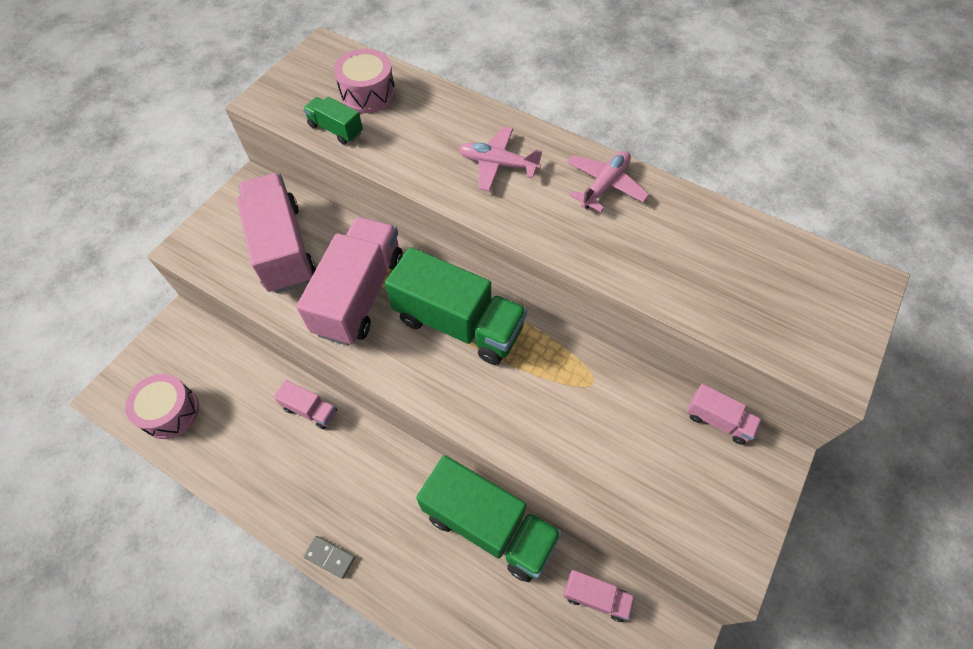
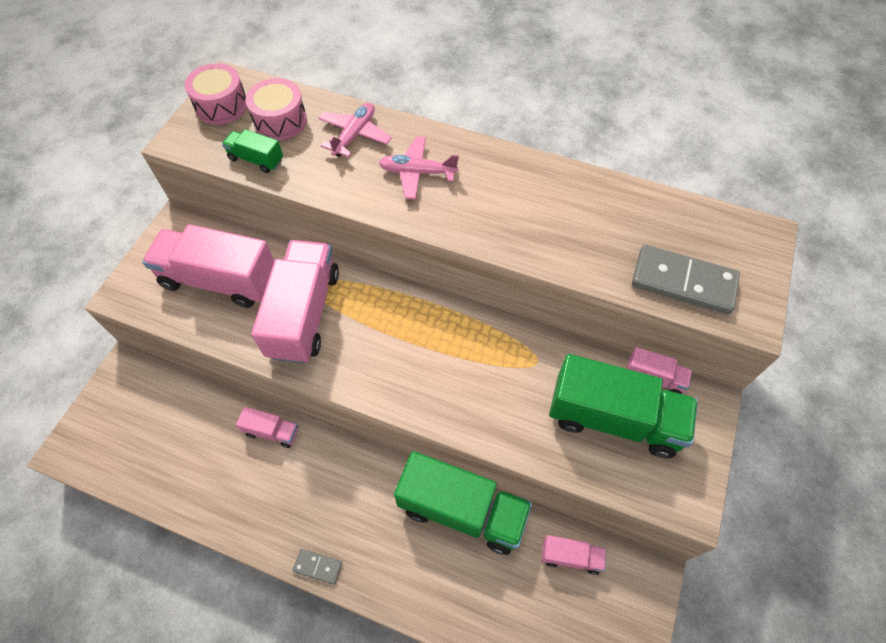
camera: 10 degrees left, 0 degrees up
pink drum [125,374,199,439] -> pink drum moved to [185,63,247,125]
pink truck [237,173,316,293] -> pink truck turned 45 degrees counterclockwise [142,224,274,308]
green truck [385,247,527,365] -> green truck moved to [549,354,698,458]
pink plane [567,151,649,212] -> pink plane moved to [318,103,392,157]
none -> grey domino [632,245,740,315]

